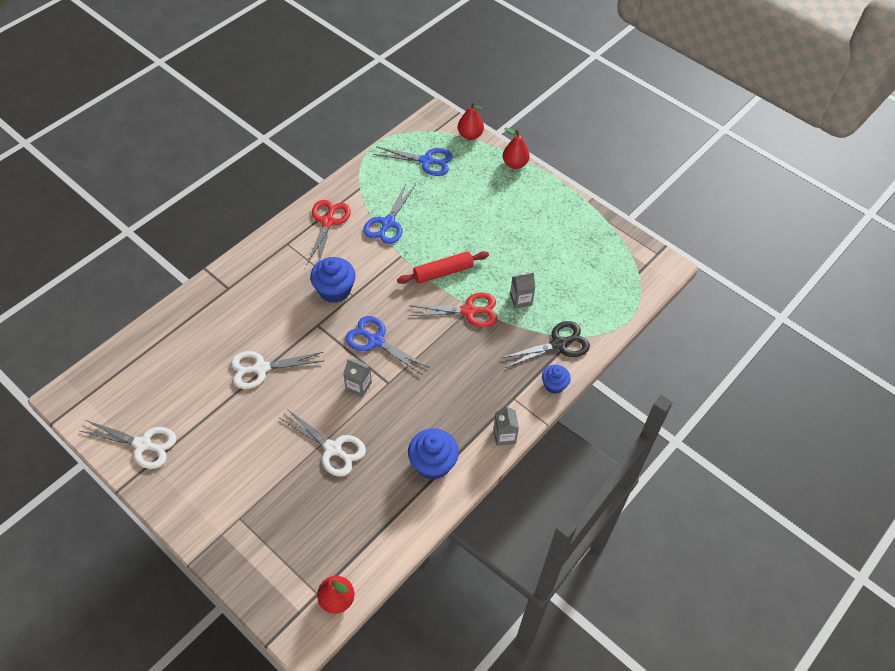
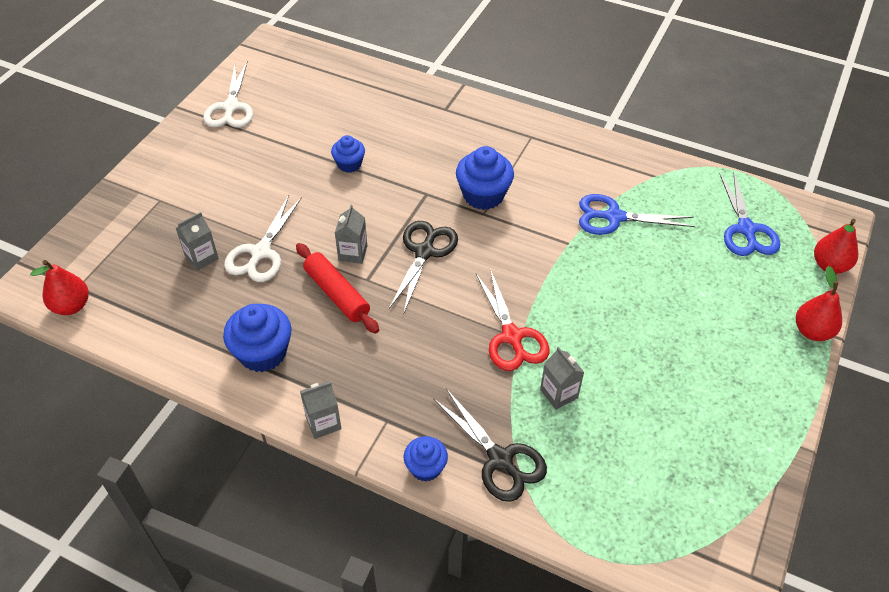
camera: 75 degrees right, 5 degrees down
white scissors [231,351,323,389] -> blue cupcake [331,135,365,173]
red scissors [307,200,351,264] -> none
blue scissors [345,316,430,375] -> black scissors [389,221,458,313]
red rolling pin [397,251,489,284] -> red rolling pin moved to [296,243,379,334]
none -> grey carton [176,212,219,271]

